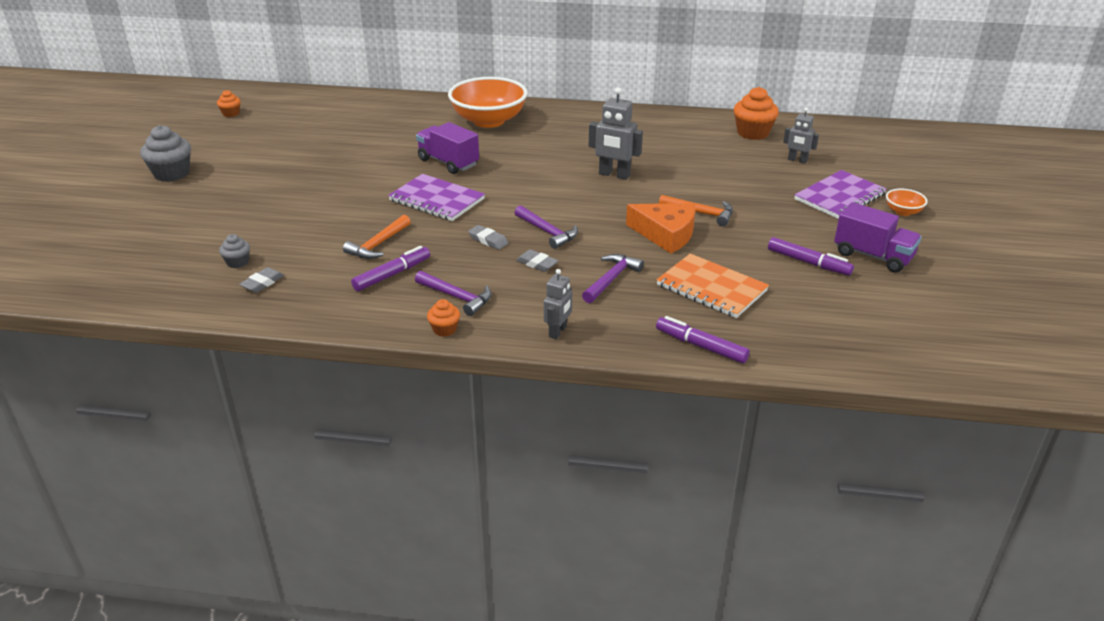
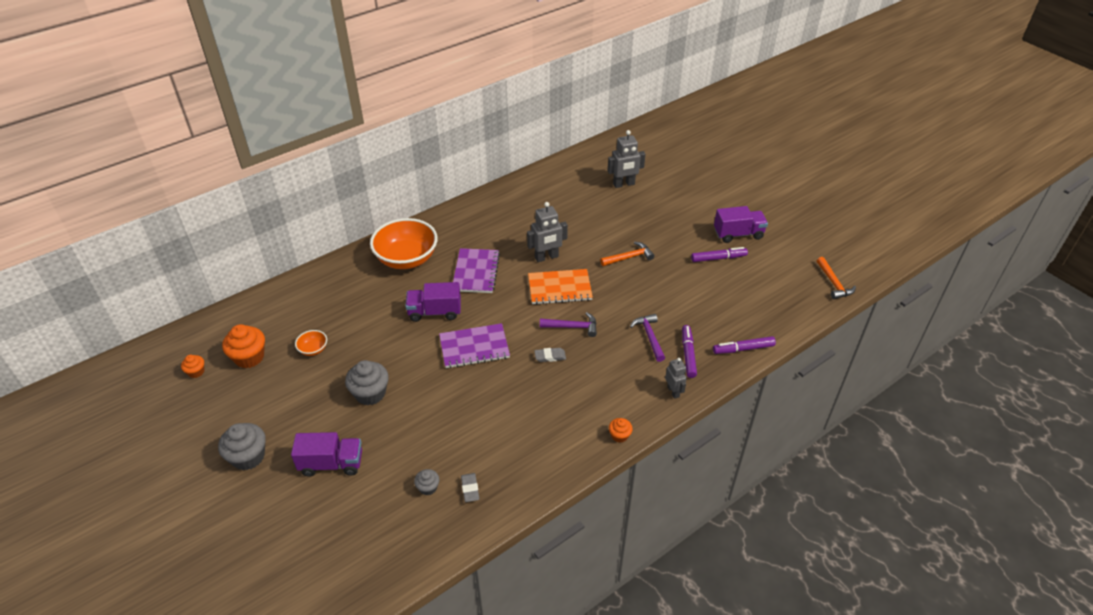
camera: 45 degrees left, 10 degrees up
orange hammer [343,215,411,259] -> orange hammer moved to [817,257,856,299]
purple marker [351,246,430,291] -> purple marker moved to [682,325,697,378]
purple hammer [415,271,492,316] -> none
grey eraser [516,249,558,272] -> none
orange cheese [626,203,695,253] -> none
orange notebook [657,253,769,318] -> orange notebook moved to [528,269,593,305]
orange cupcake [734,87,779,140] -> orange cupcake moved to [222,324,265,368]
grey robot [783,108,819,164] -> grey robot [608,130,645,188], size x1.59
purple notebook [794,170,887,219] -> purple notebook moved to [453,248,500,293]
orange bowl [886,189,928,216] -> orange bowl moved to [295,330,327,356]
none -> purple truck [291,432,362,477]
none -> grey cupcake [345,360,389,405]

